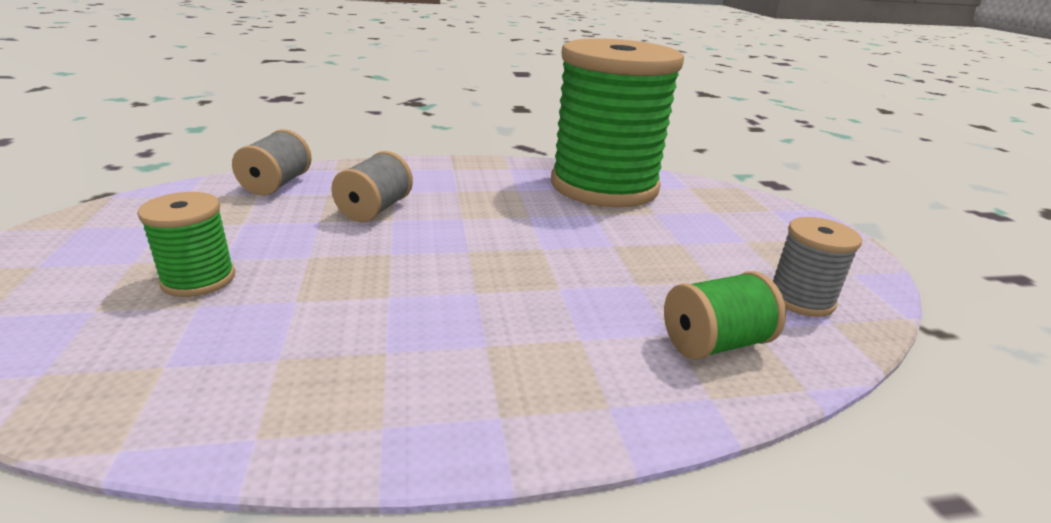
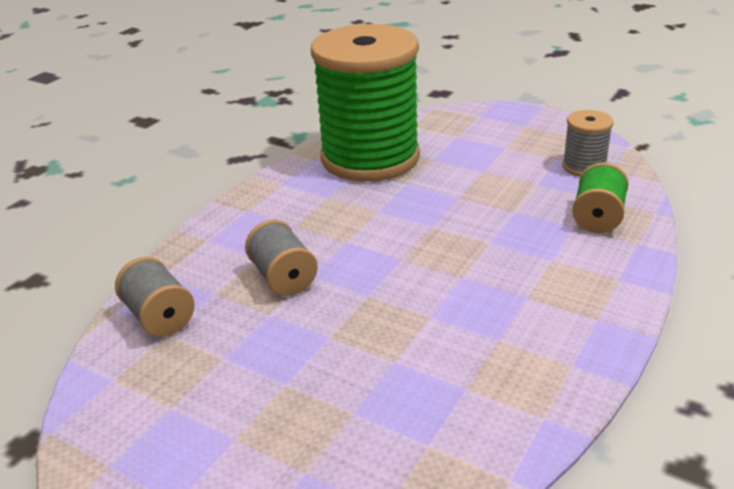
camera: 45 degrees left, 5 degrees up
green spool [137,192,235,297] -> none

